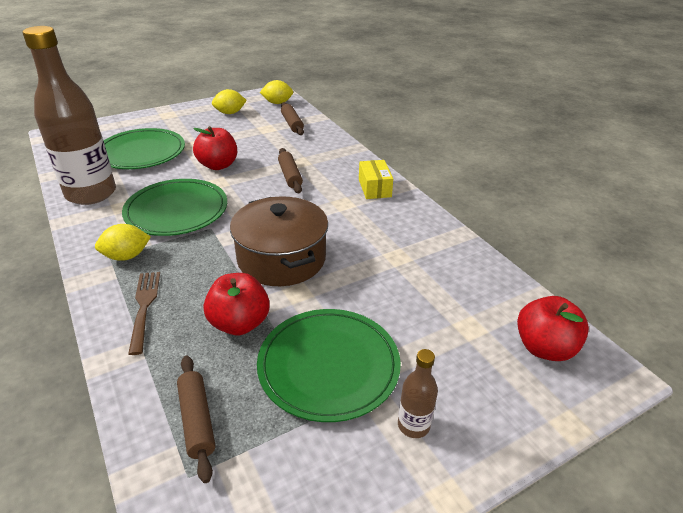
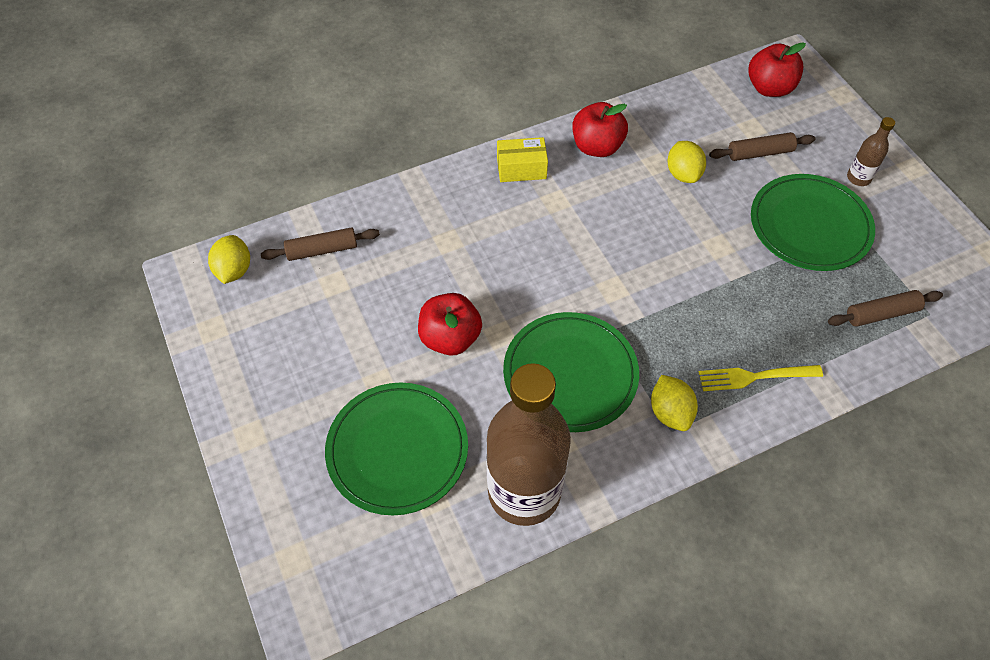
camera: 85 degrees left, 20 degrees up
brown fork [128,272,160,355] -> yellow fork [699,365,823,391]
red apple [204,273,270,335] -> red apple moved to [573,102,628,157]
yellow lemon [212,89,247,114] -> yellow lemon moved to [668,141,706,183]
brown pot [230,196,328,286] -> none
brown rolling pin [278,148,303,194] -> brown rolling pin moved to [709,132,815,161]

